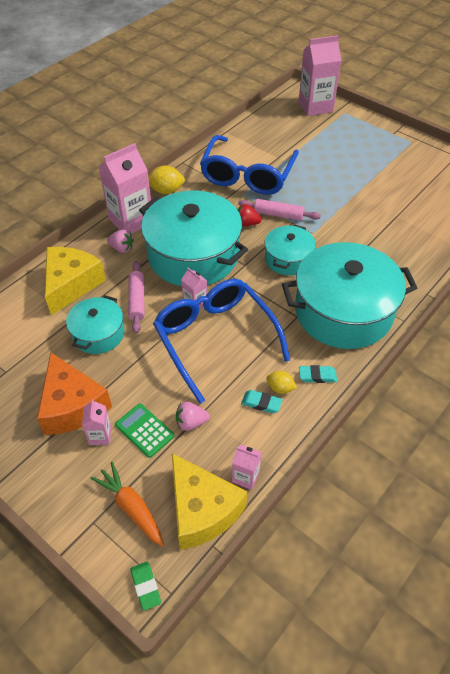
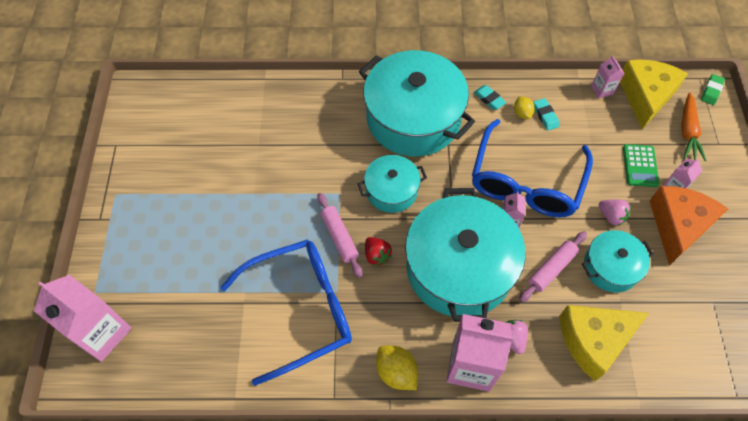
camera: 130 degrees left, 10 degrees up
pink strawberry [176,402,209,431] -> pink strawberry moved to [599,200,631,226]

